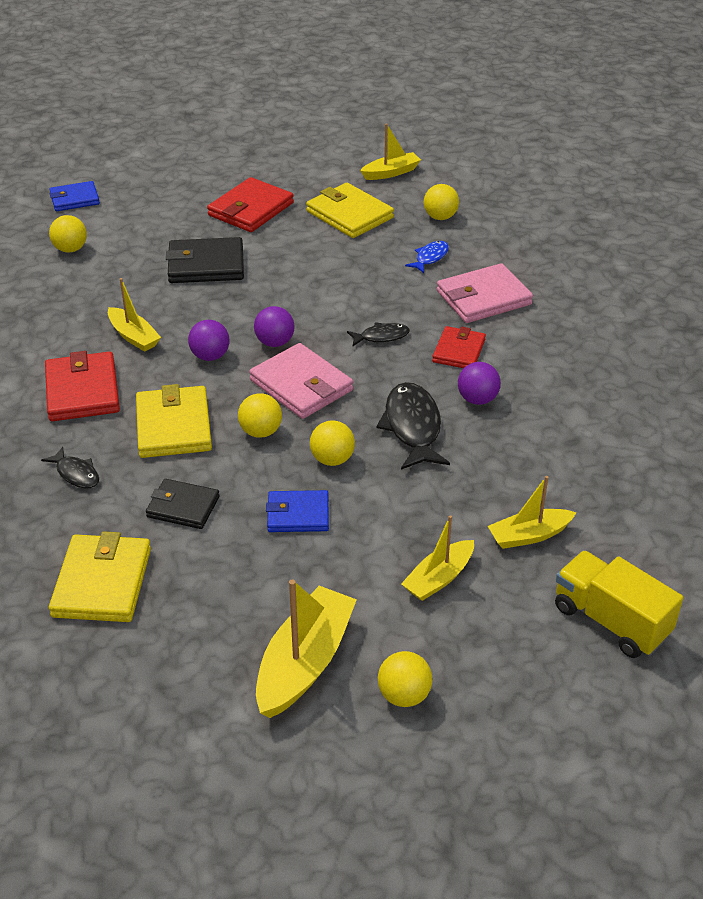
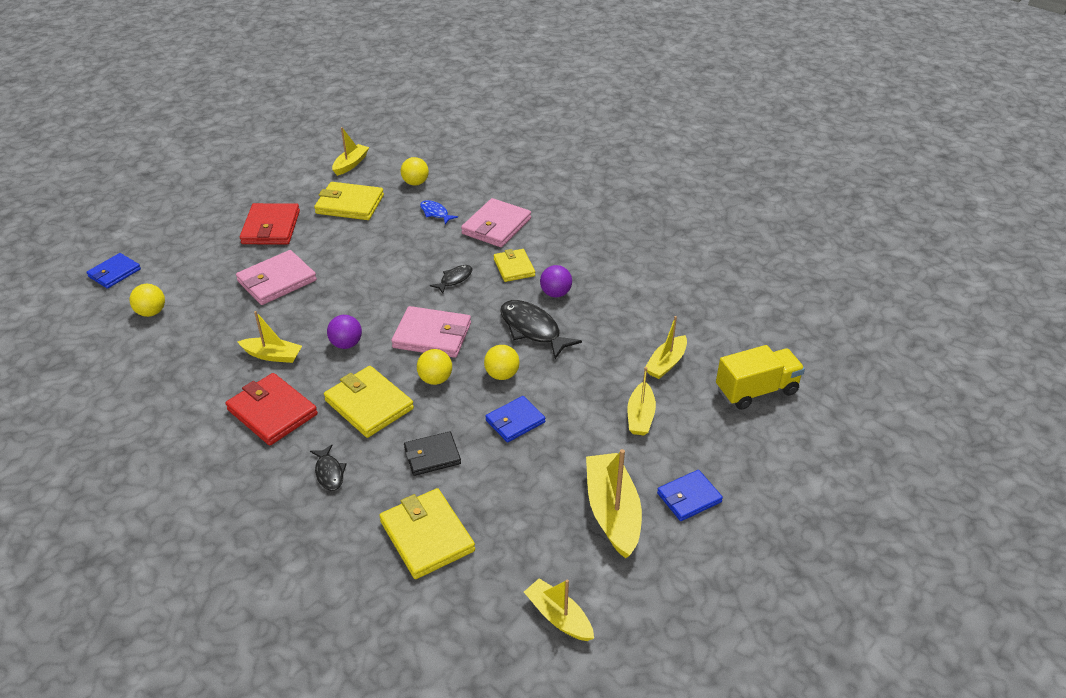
camera: 35 degrees left, 0 degrees up
black fish [41,447,99,488] -> black fish turned 60 degrees clockwise [310,445,347,491]
black wallet [166,237,244,283] -> pink wallet [236,250,317,305]
purple ball [254,306,295,347] -> none
yellow ball [378,651,433,707] -> blue wallet [657,470,723,521]
blue fish [405,241,449,273] -> blue fish turned 45 degrees counterclockwise [420,200,458,224]
red wallet [432,326,486,368] -> yellow wallet [494,249,535,282]
yellow truck [555,550,683,658] -> yellow truck turned 150 degrees clockwise [716,345,805,410]
none -> yellow boat [524,578,594,641]

